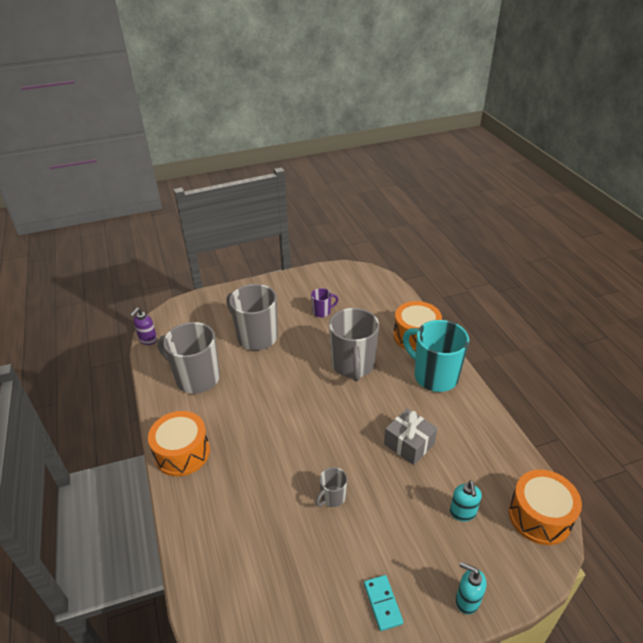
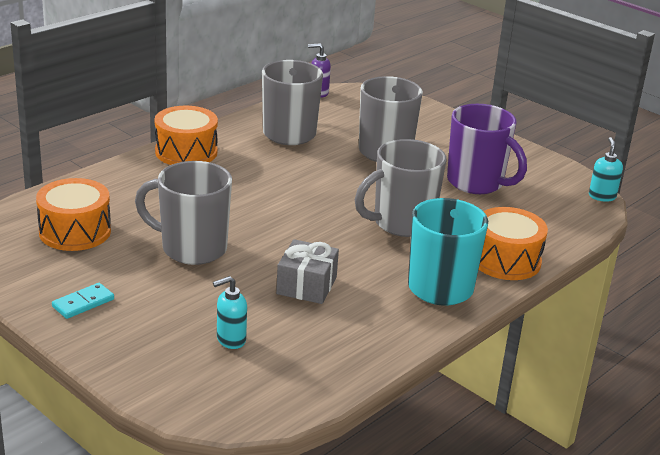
camera: 60 degrees right, 10 degrees down
purple mug [311,288,339,317] -> purple mug [447,104,527,194], size x2.15
grey mug [316,467,348,507] -> grey mug [135,161,232,265], size x2.15
turquoise soap dispenser [456,562,486,614] -> turquoise soap dispenser moved to [589,137,623,202]
orange drum [509,470,582,545] -> orange drum moved to [36,178,111,251]

